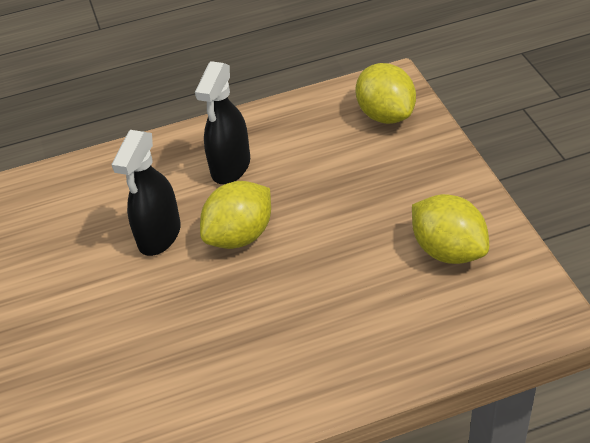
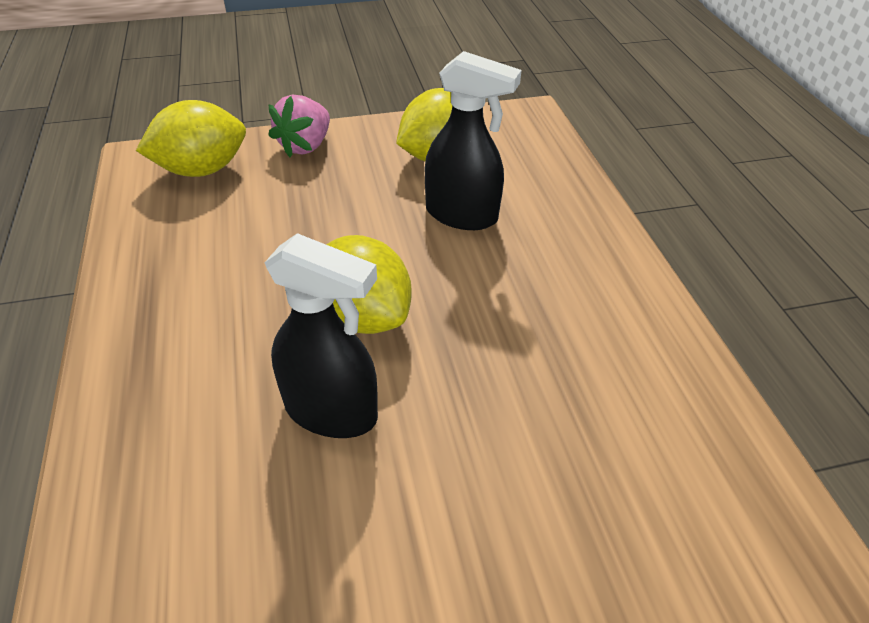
camera: 90 degrees left, 0 degrees up
black spray bottle [195,61,250,184] -> black spray bottle moved to [425,51,522,230]
none -> pink strawberry [268,94,330,157]

